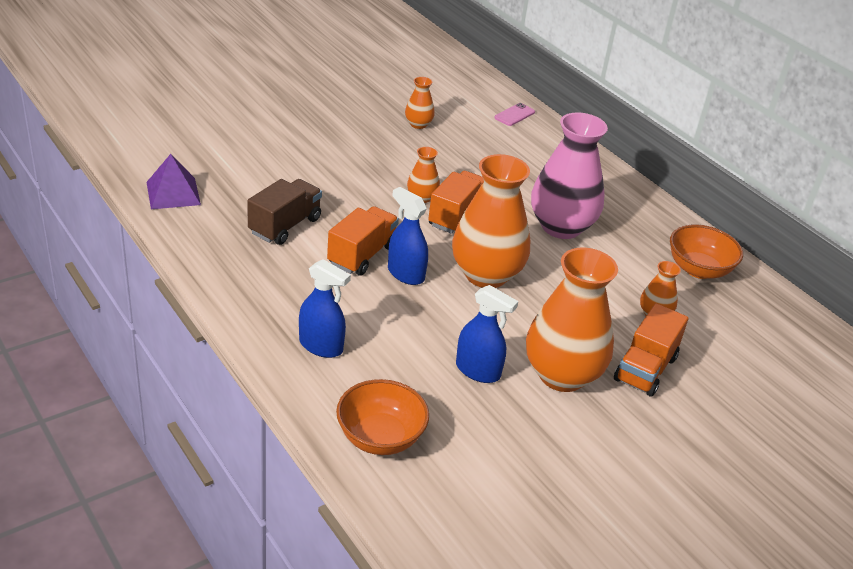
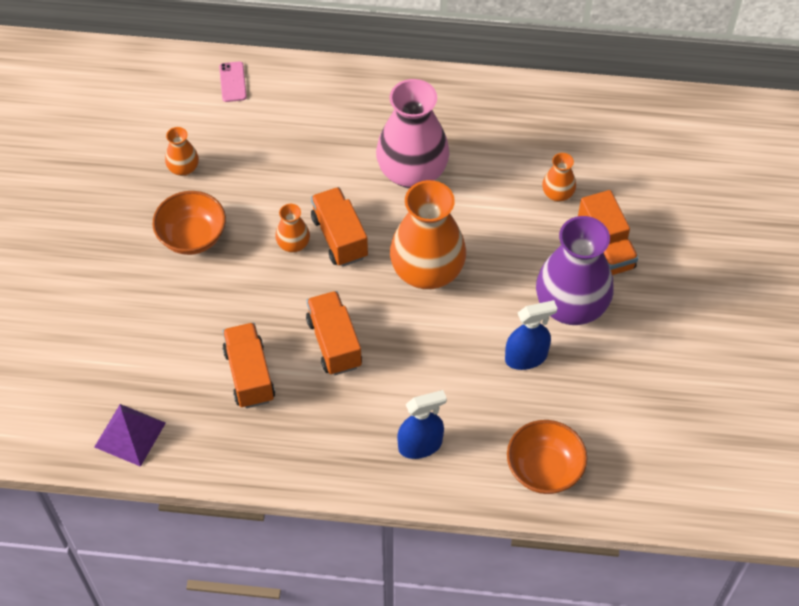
camera: 45 degrees left, 20 degrees up
brown truck [247,179,322,245] -> orange truck [223,323,275,408]
blue spray bottle [388,187,428,285] -> none
orange vase [526,247,618,392] -> purple vase [536,216,614,325]
orange bowl [670,224,743,279] -> orange bowl moved to [152,191,226,255]

